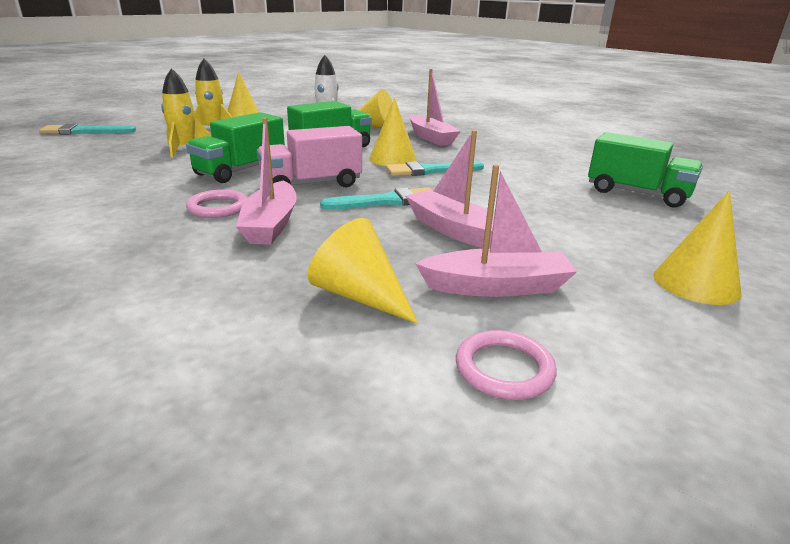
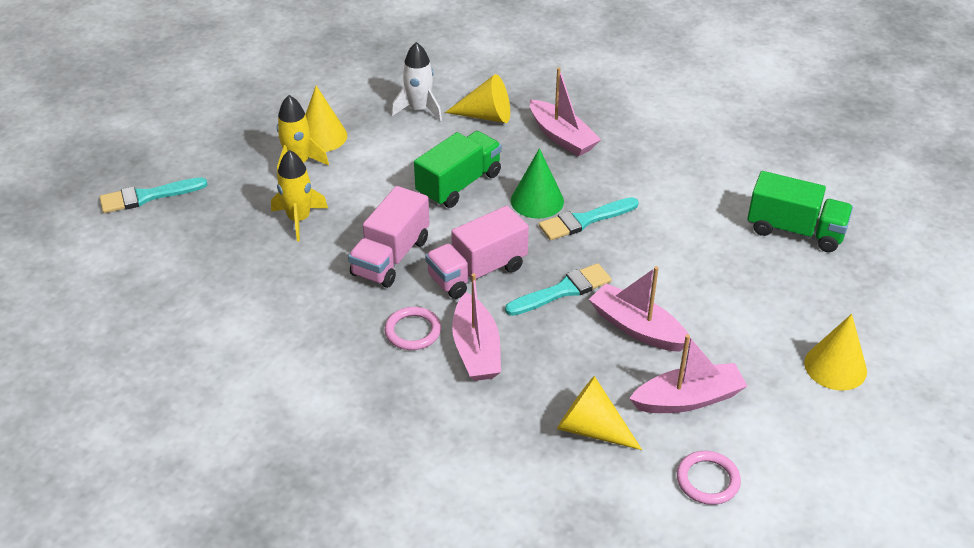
camera: 10 degrees left, 15 degrees up
green truck [186,112,285,183] -> pink truck [348,186,430,288]
yellow cone [369,98,417,166] -> green cone [511,148,564,219]

